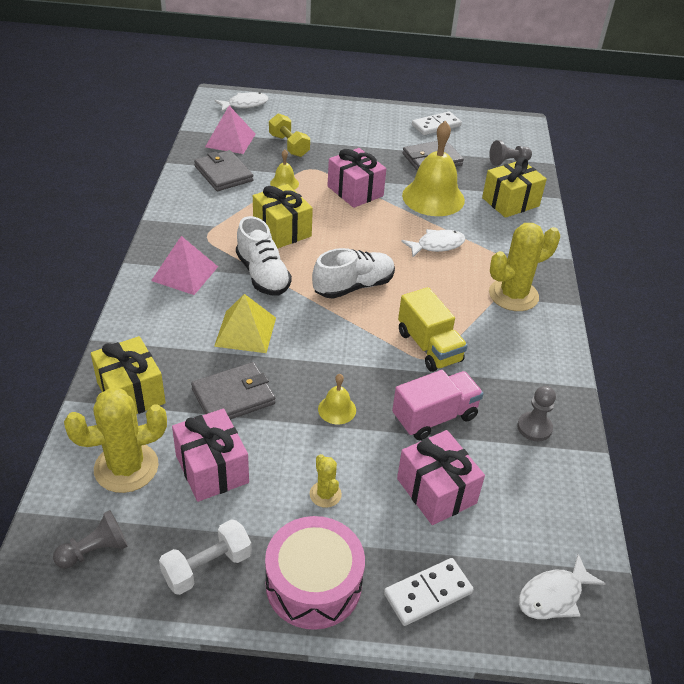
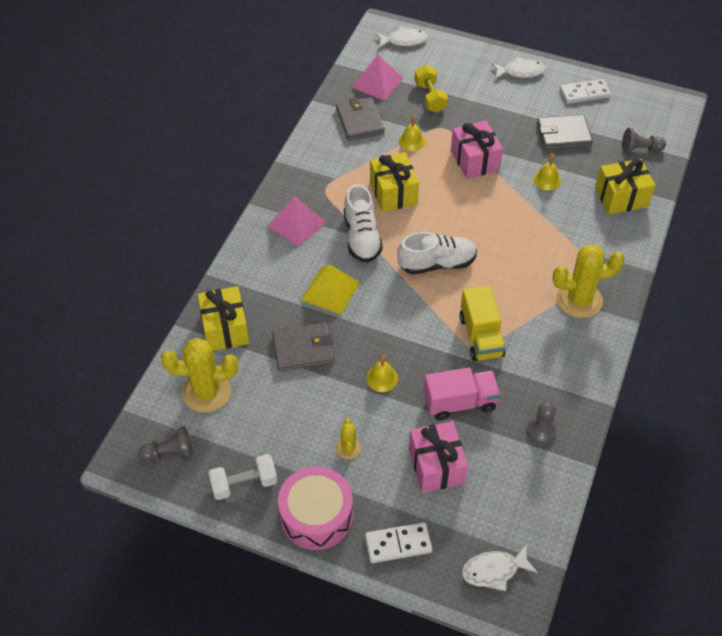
camera: 20 degrees right, 10 degrees up
pink gift [172,409,249,502] -> none
white fish [401,229,465,257] -> white fish moved to [492,57,546,79]
yellow bell [402,121,465,216] -> yellow bell [533,153,561,190], size x0.46

